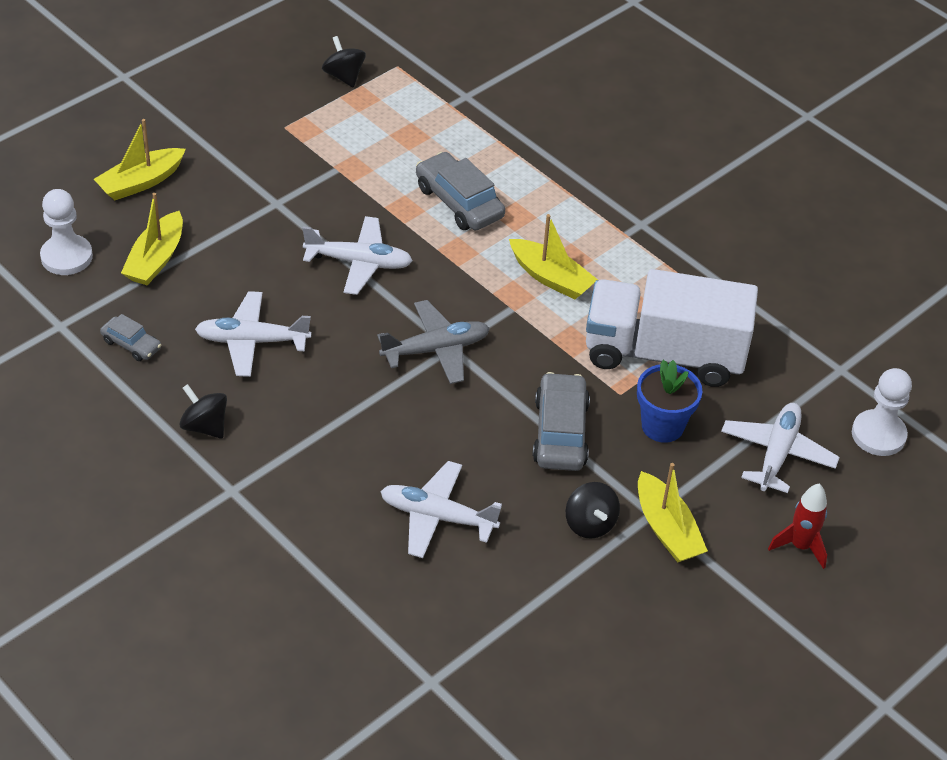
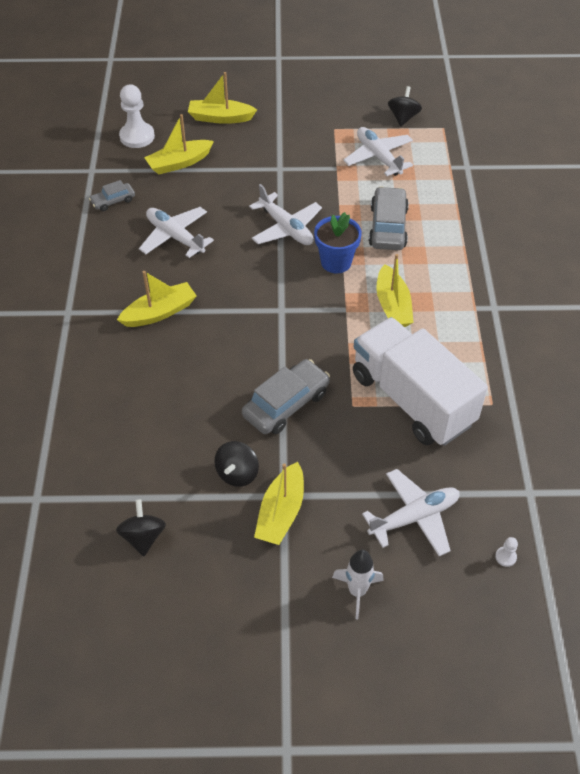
camera: 45 degrees right, 5 degrees up
grey car [100,314,161,361] -> grey car turned 75 degrees clockwise [89,180,135,211]
black spinning top [179,384,227,439] -> black spinning top moved to [116,499,166,556]
grey plane [377,300,490,384] -> none
white plane [380,461,502,558] -> white plane moved to [343,127,413,176]
blue flower pot [637,360,703,443] -> blue flower pot moved to [314,212,362,274]
red rocket [768,484,827,569] -> white rocket [332,550,384,619]
white pawn [852,368,912,456] -> white pawn [495,537,518,567], size x0.43
none -> yellow boat [117,271,197,327]

